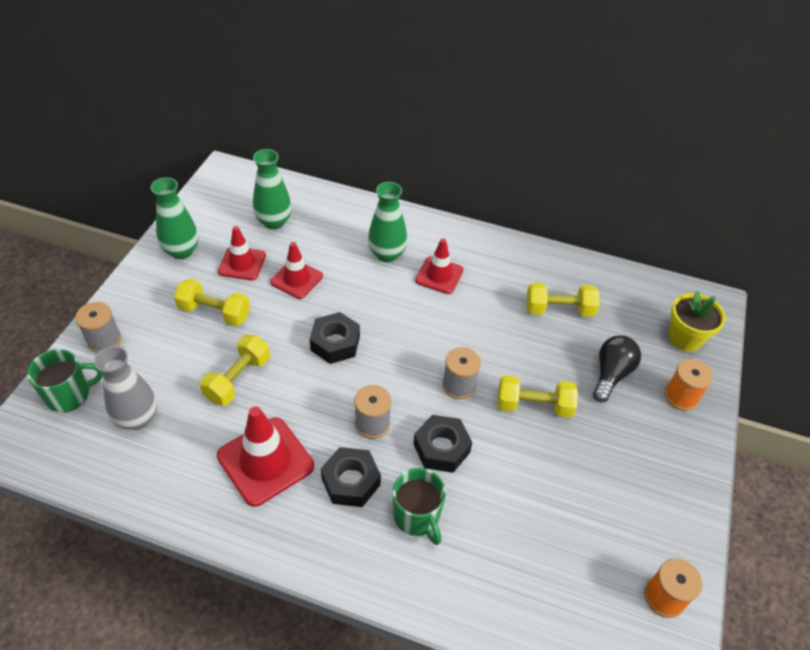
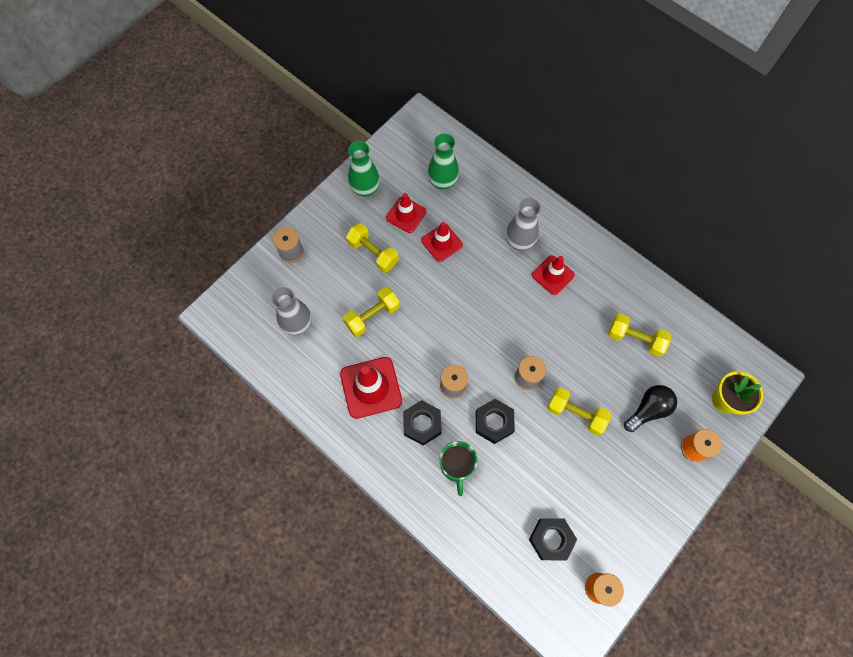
camera: 25 degrees right, 20 degrees up
green mug [27,349,103,412] -> none
black nut [310,312,360,364] -> black nut moved to [529,518,577,560]
green vase [368,182,407,262] -> grey vase [506,198,541,251]

